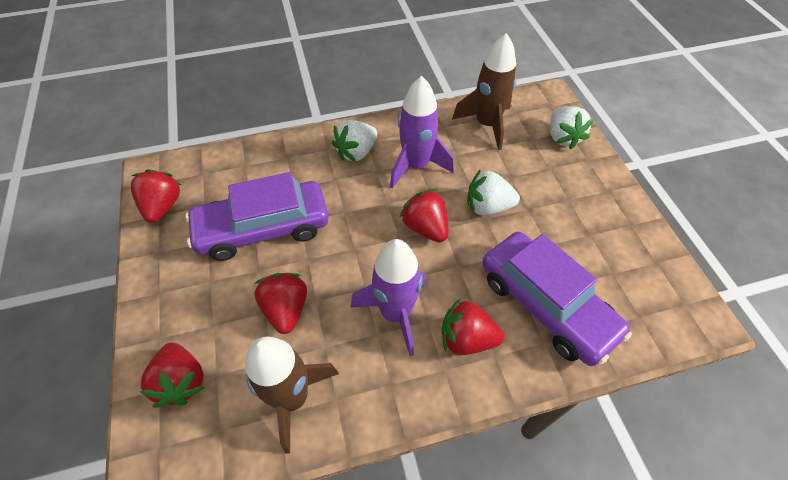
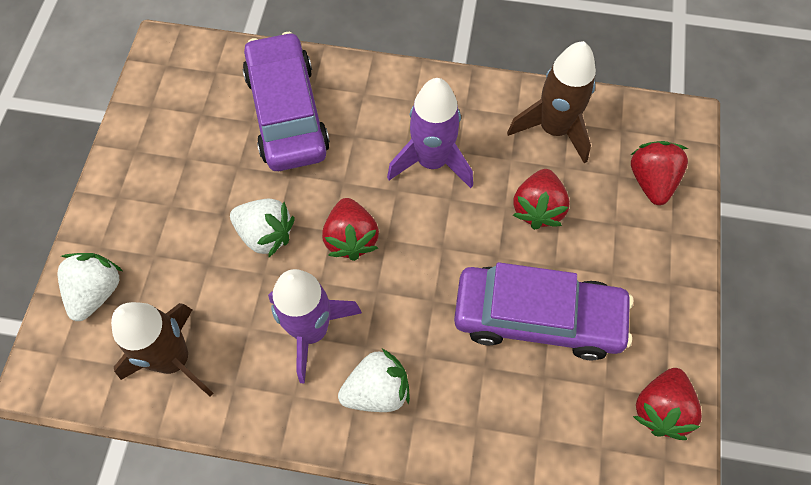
camera: 155 degrees left, 10 degrees up
red strawberry [442,299,504,355] -> none

